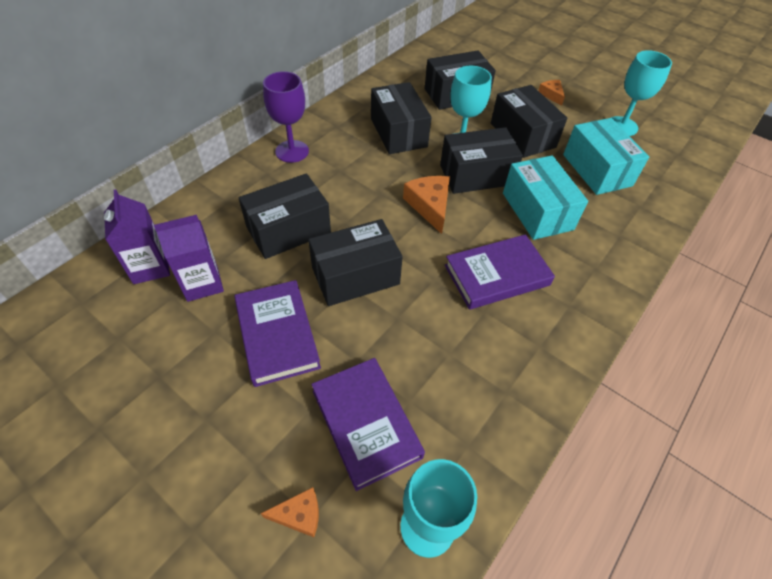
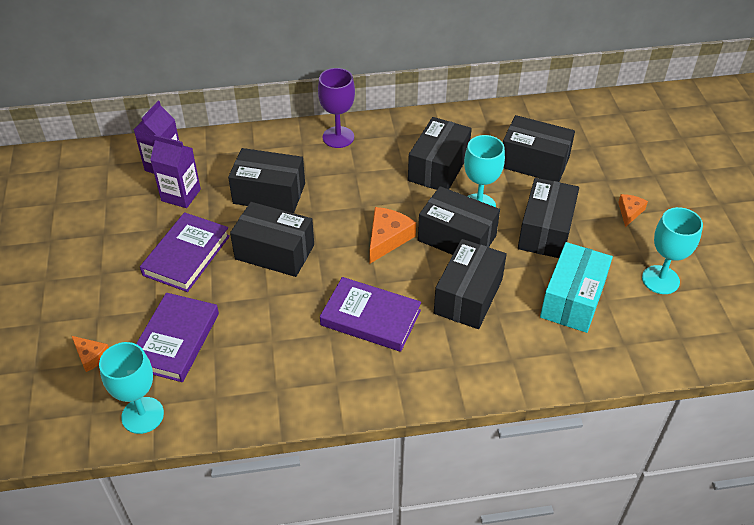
camera: 45 degrees right, 5 degrees down
turquoise box [503,155,588,240] -> black box [434,239,507,329]

